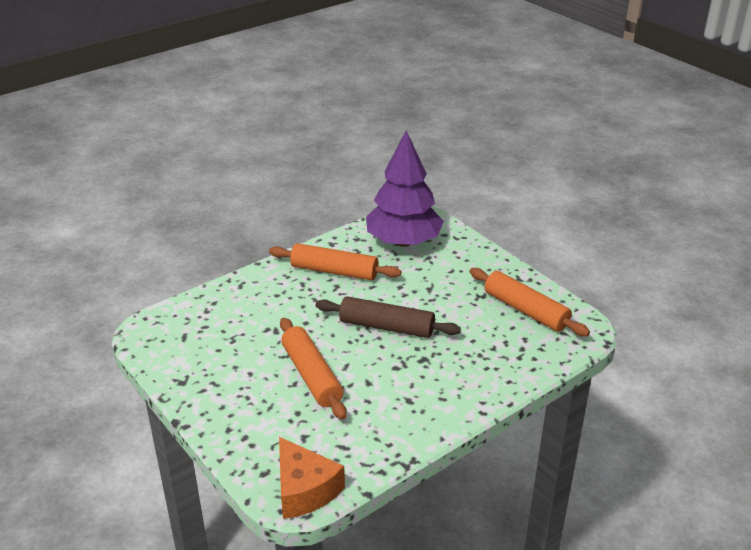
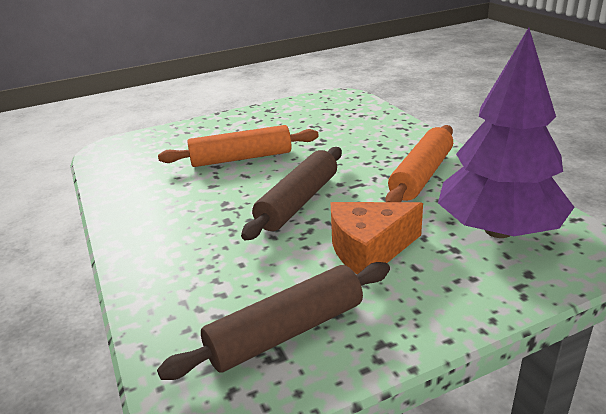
camera: 105 degrees right, 5 degrees down
orange cheese [279,437,345,519] -> orange cheese moved to [331,202,423,274]
orange rolling pin [470,268,590,336] -> brown rolling pin [157,262,390,380]

